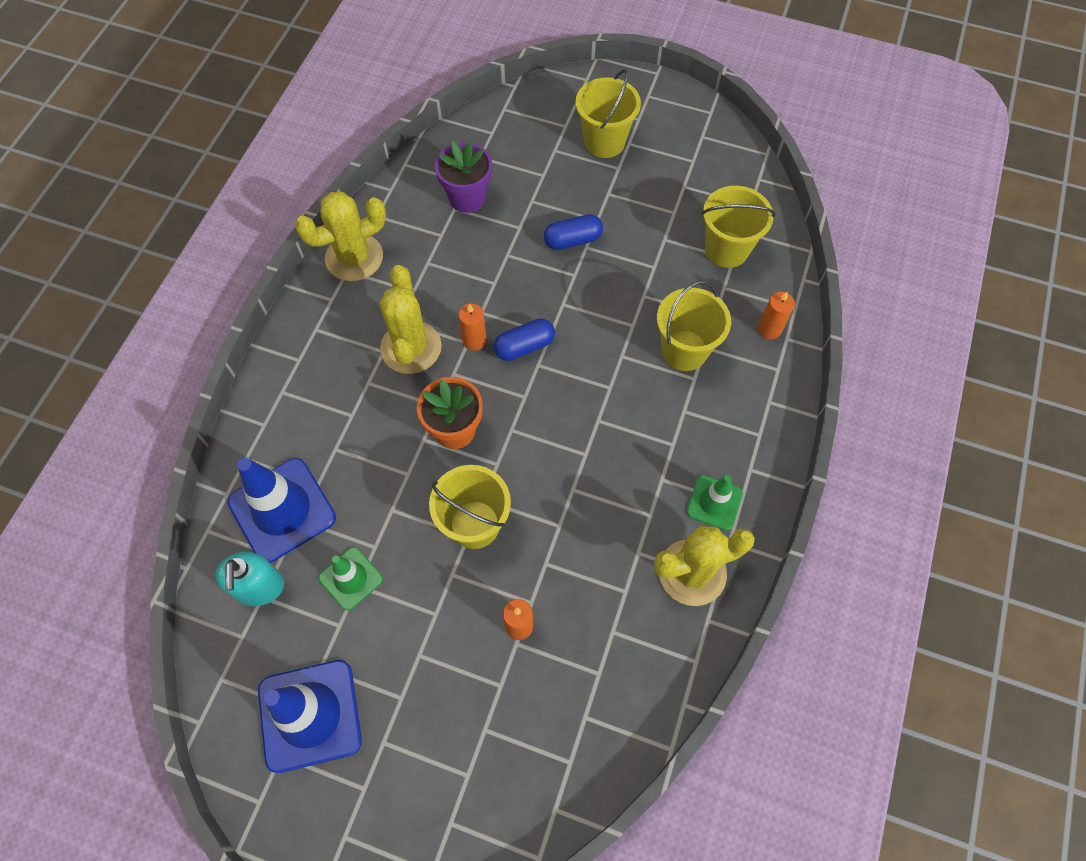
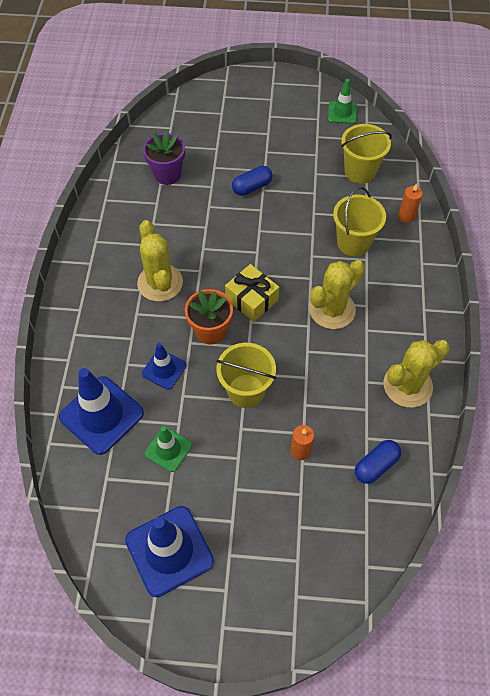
camera: 15 degrees left, 5 degrees down
turquoise soap dispenser [215,552,284,606] -> none
yellow cactus [295,191,386,281] -> yellow cactus moved to [309,260,365,329]
orange candle [458,303,487,351] -> none
blue capsule [494,318,555,361] -> blue capsule moved to [355,440,401,484]
yellow bucket [575,69,641,158] -> none
green traffic cone [687,475,743,530] -> green traffic cone moved to [328,79,357,124]
none -> blue traffic cone [142,343,187,390]
none -> yellow gift [225,264,279,322]

